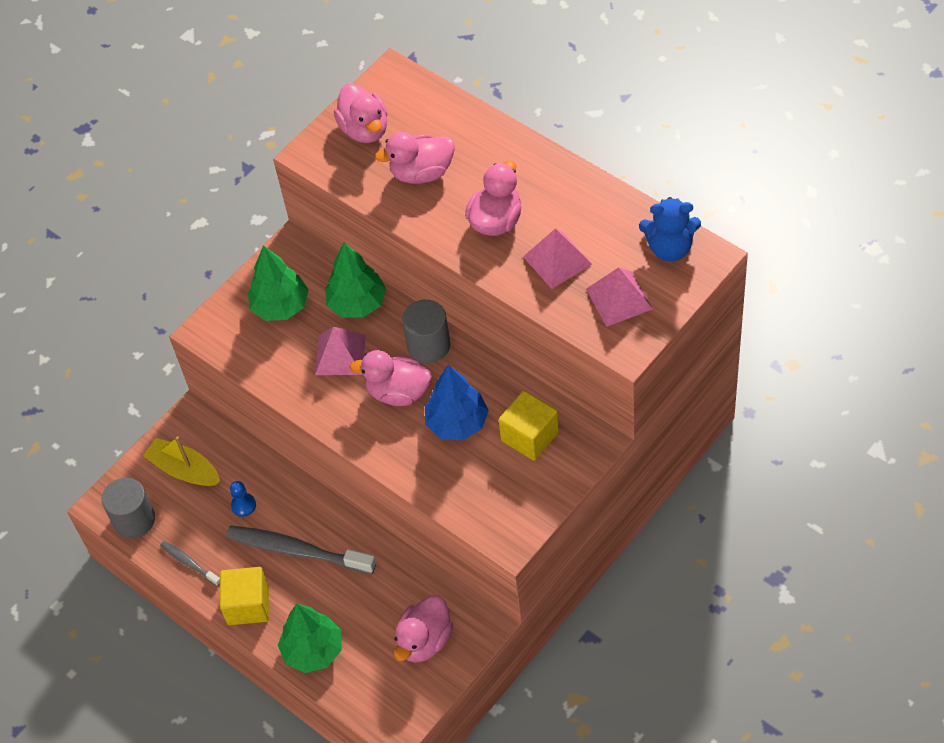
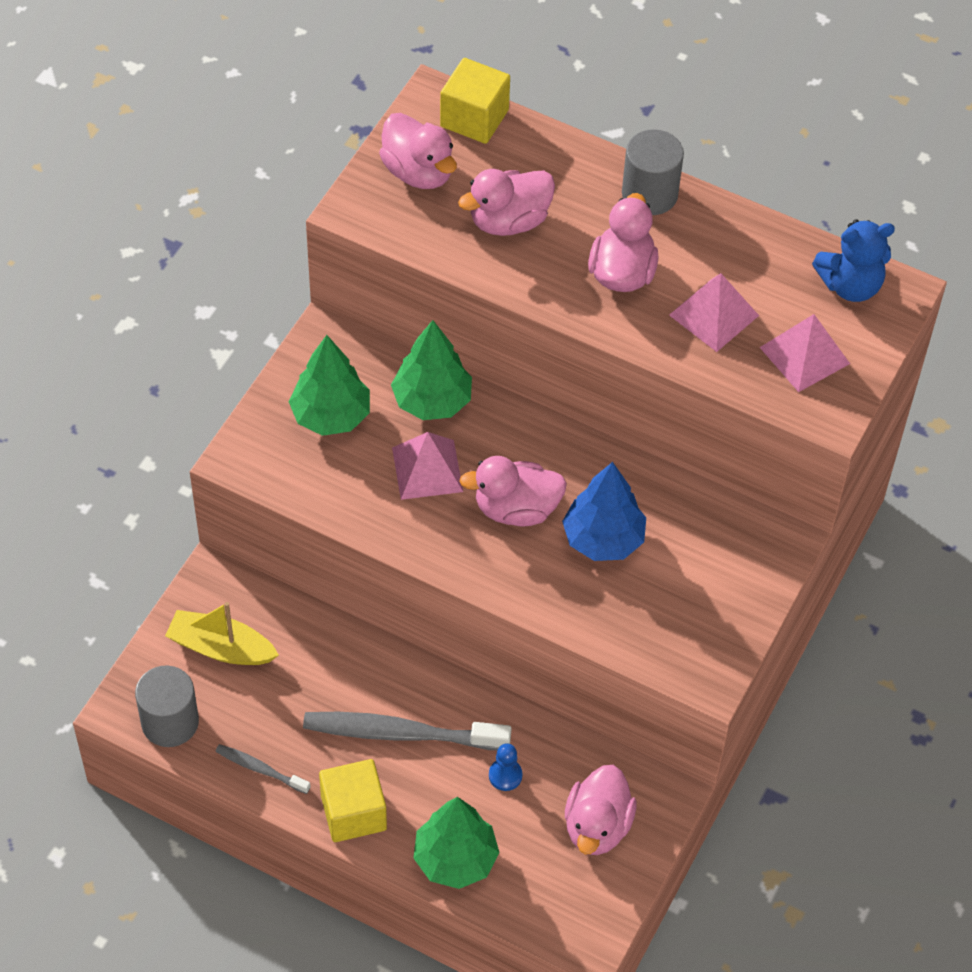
camera: 20 degrees left, 0 degrees up
blue pawn [230,481,256,517] -> blue pawn moved to [489,743,523,791]
grey cylinder [402,300,450,363] -> grey cylinder moved to [622,129,684,215]
yellow cube [499,390,559,461] -> yellow cube moved to [440,58,510,144]

